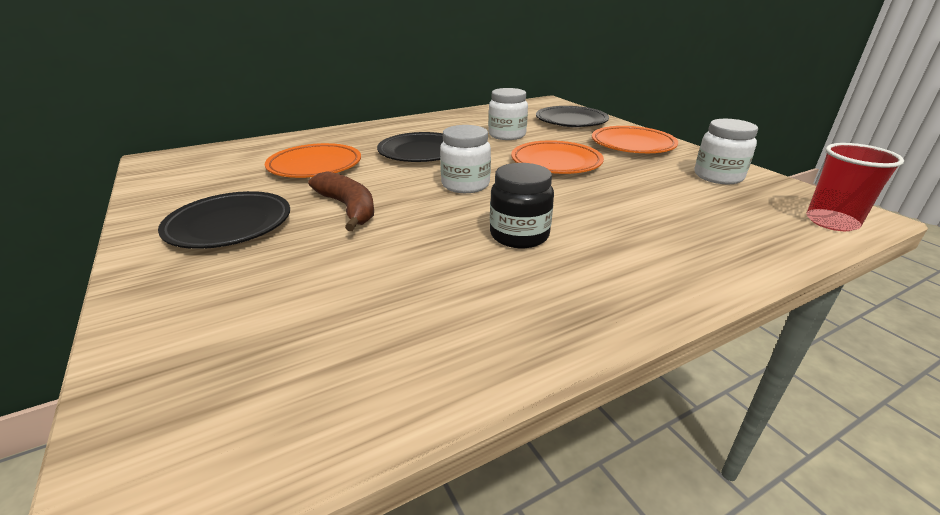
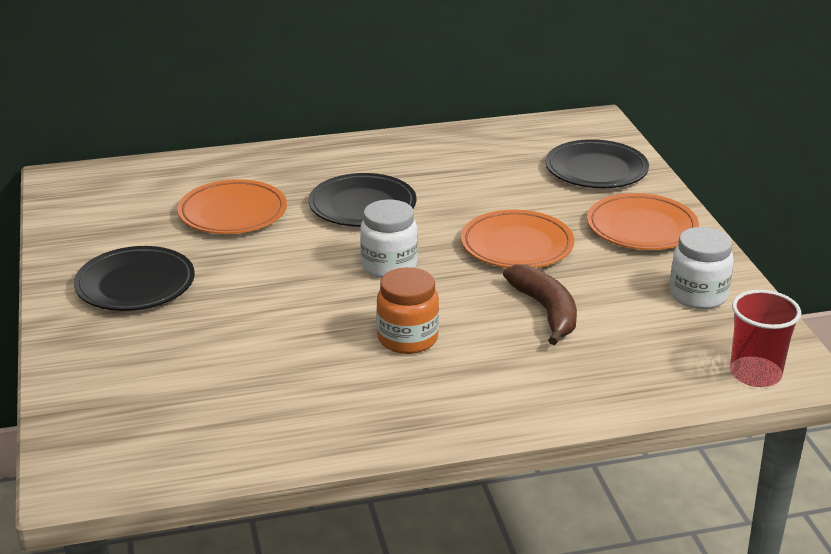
camera: 15 degrees right, 0 degrees up
brown banana [308,172,374,231] -> brown banana moved to [503,265,577,345]
white jar [488,88,528,140] -> none
black jar [490,163,554,248] -> orange jar [376,267,439,354]

